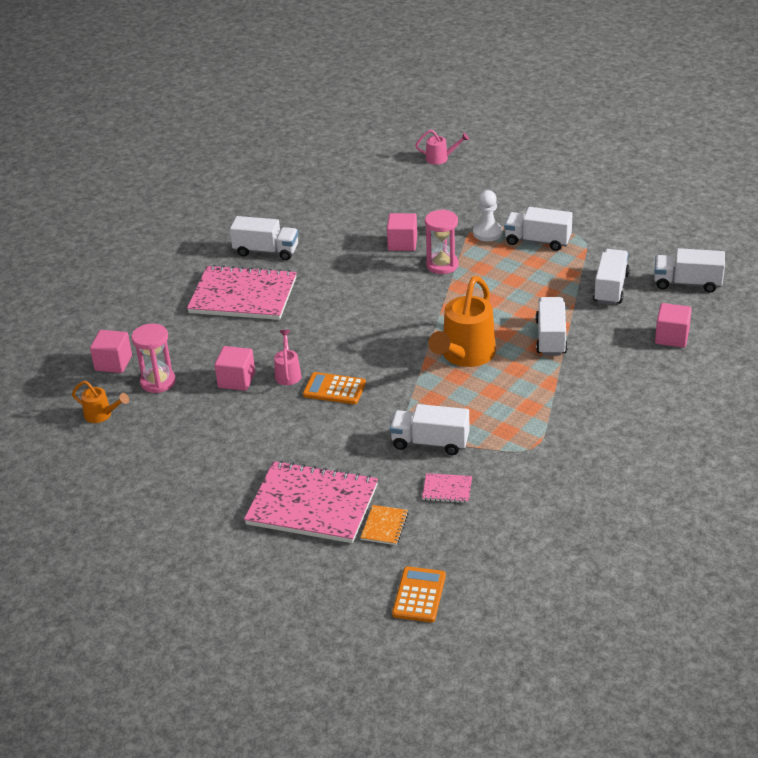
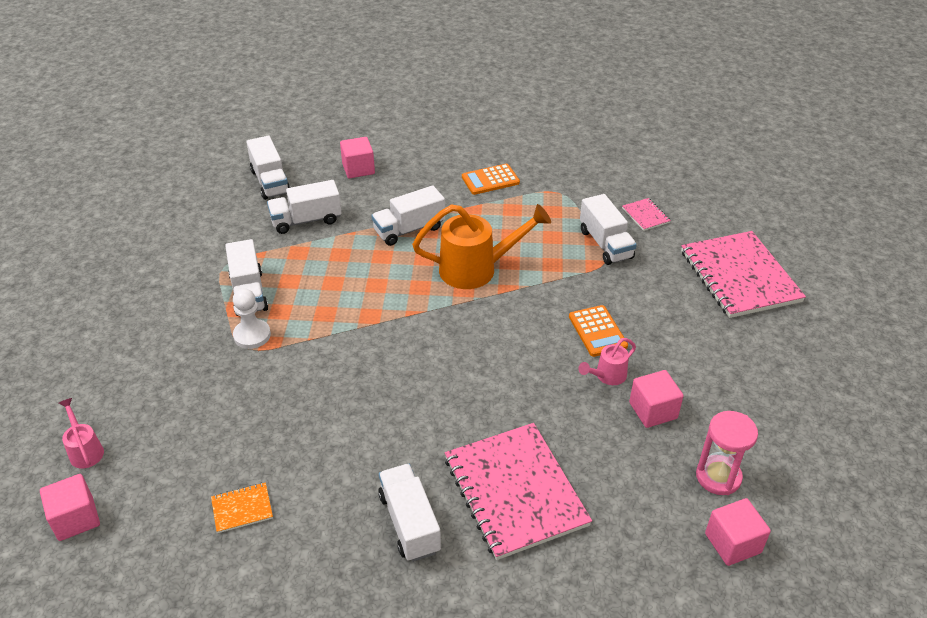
camera: 125 degrees left, 5 degrees up
orange watering can [72,381,129,423] -> none
orange notebook [360,505,409,545] -> orange notebook moved to [211,482,273,533]
pink cube [387,213,417,251] -> pink cube moved to [40,474,100,541]
orange calculator [392,566,446,623] -> orange calculator moved to [462,164,520,195]
pink hourglass [425,209,459,274] -> none

